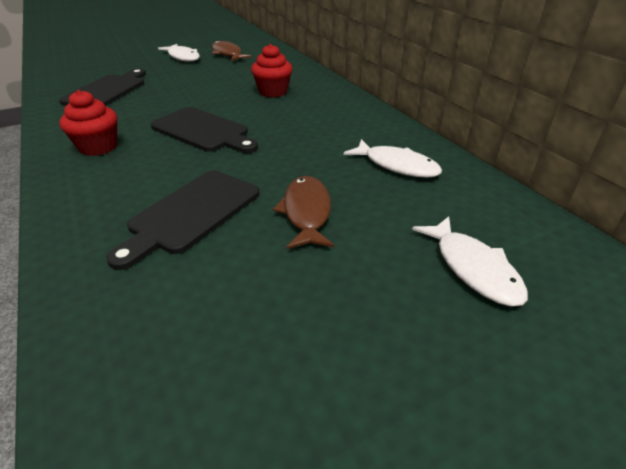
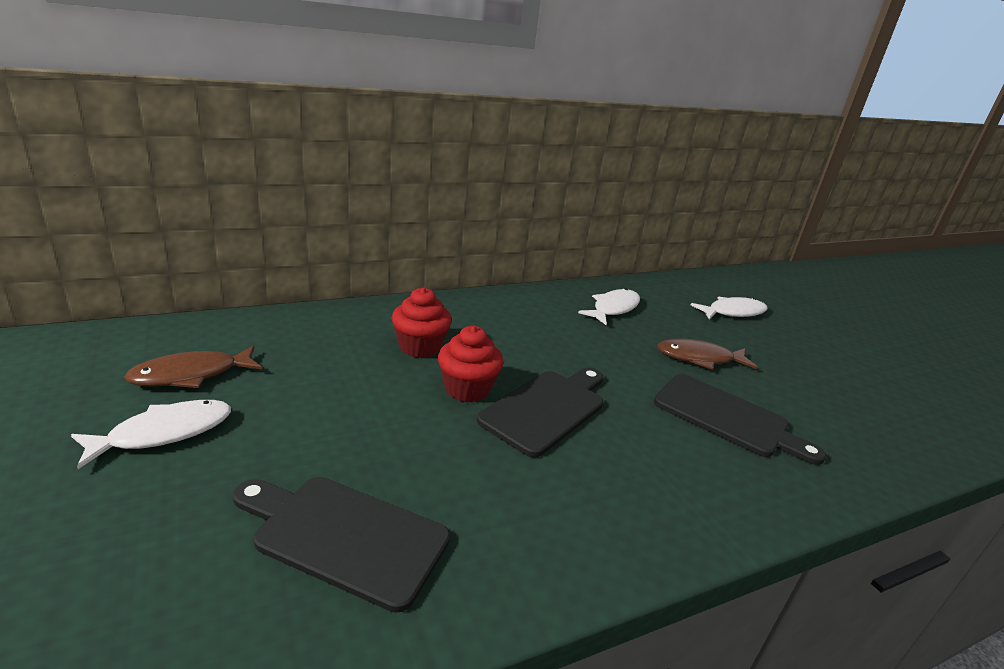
camera: 90 degrees left, 10 degrees down
red cupcake [59,90,117,156] -> red cupcake moved to [438,326,504,402]

